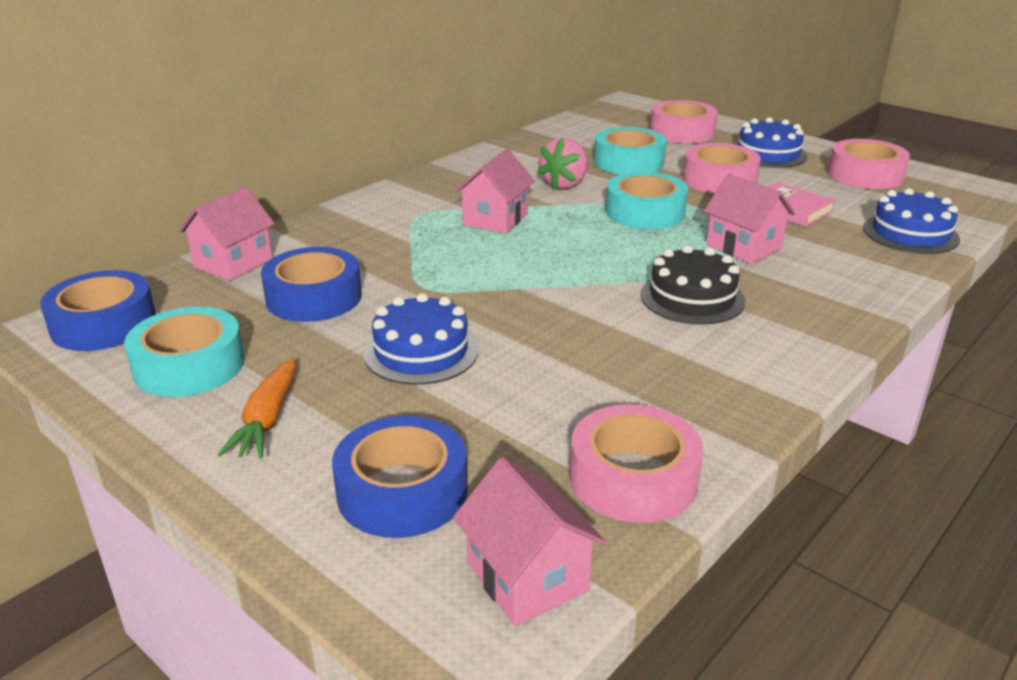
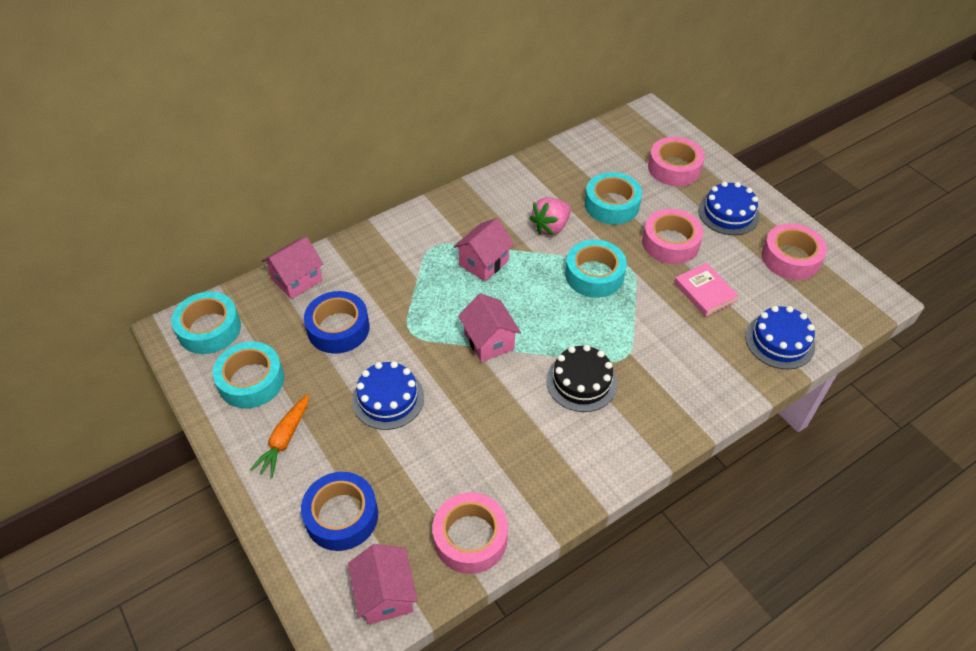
camera: 15 degrees right, 20 degrees up
blue tape [40,270,156,351] -> turquoise tape [171,292,241,354]
pink house [704,174,795,264] -> pink house moved to [458,293,521,362]

